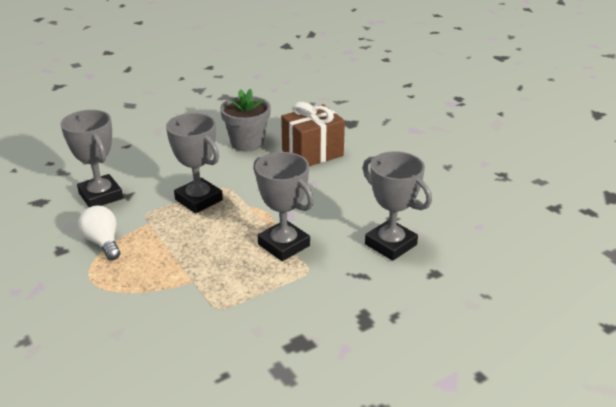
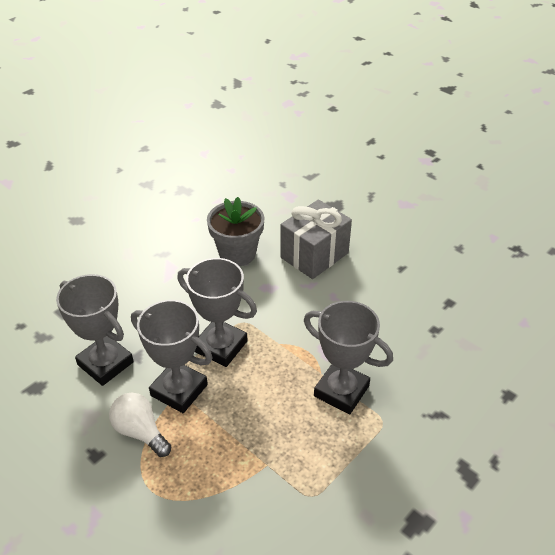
camera: 15 degrees left, 10 degrees up
brown gift [281,102,345,166] -> grey gift [280,199,352,279]
grey trophy [363,151,432,261] -> grey trophy moved to [131,300,212,413]

